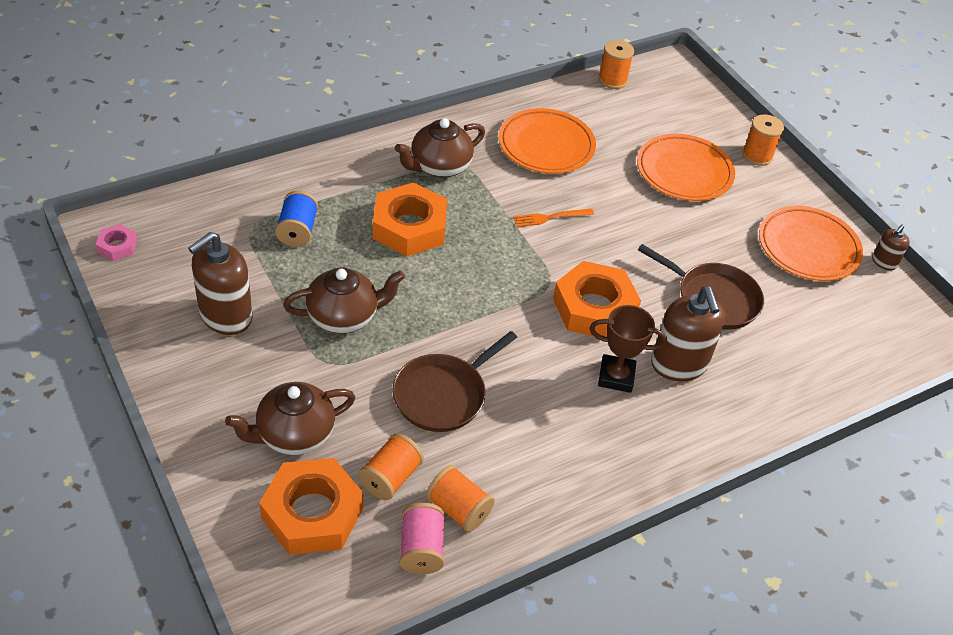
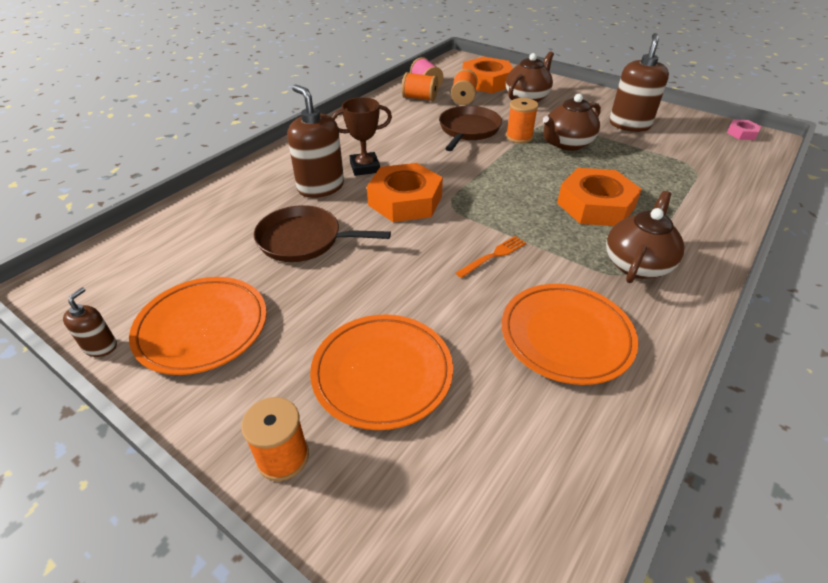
camera: 160 degrees right, 5 degrees down
blue spool [275,191,318,247] -> none
orange spool [598,40,634,89] -> orange spool moved to [506,98,539,143]

